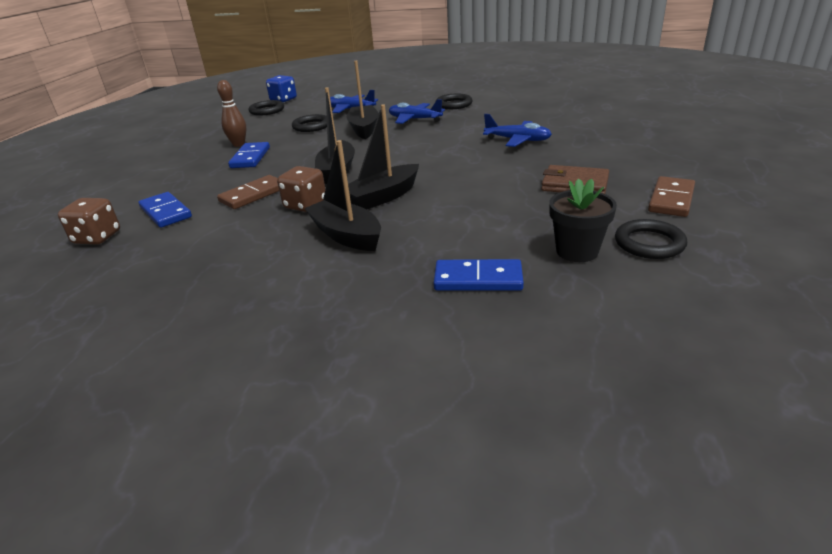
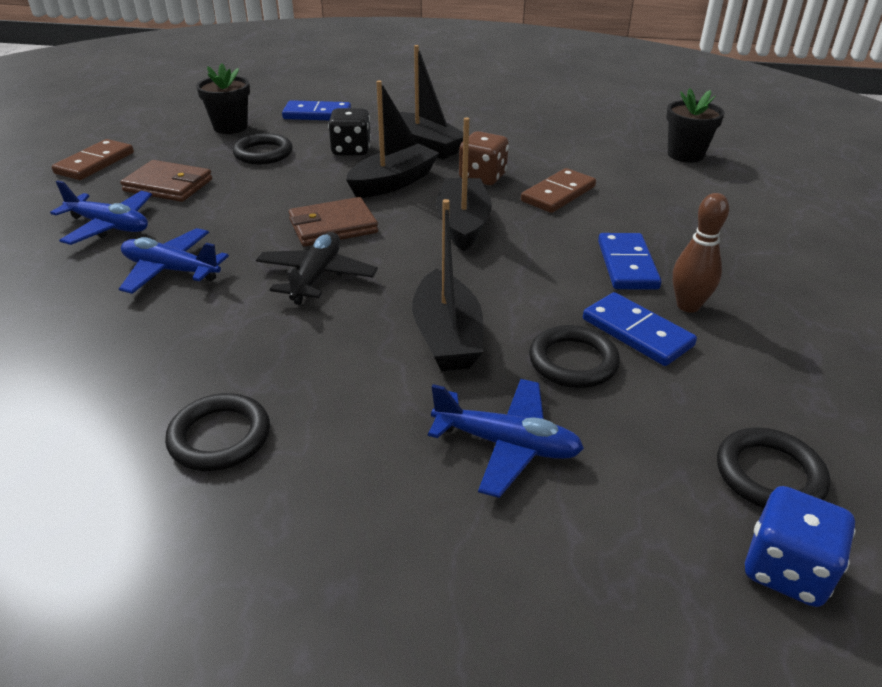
camera: 175 degrees right, 5 degrees up
brown dice [58,198,120,245] -> black flower pot [666,88,725,163]
blue domino [138,192,192,228] -> blue domino moved to [583,292,697,366]
blue plane [389,99,445,124] -> blue plane moved to [50,180,152,245]
black ring [615,219,687,259] -> black ring moved to [233,133,293,164]
none -> black plane [256,232,378,305]
none -> brown wallet [289,197,378,246]
none -> black dice [328,108,371,156]

